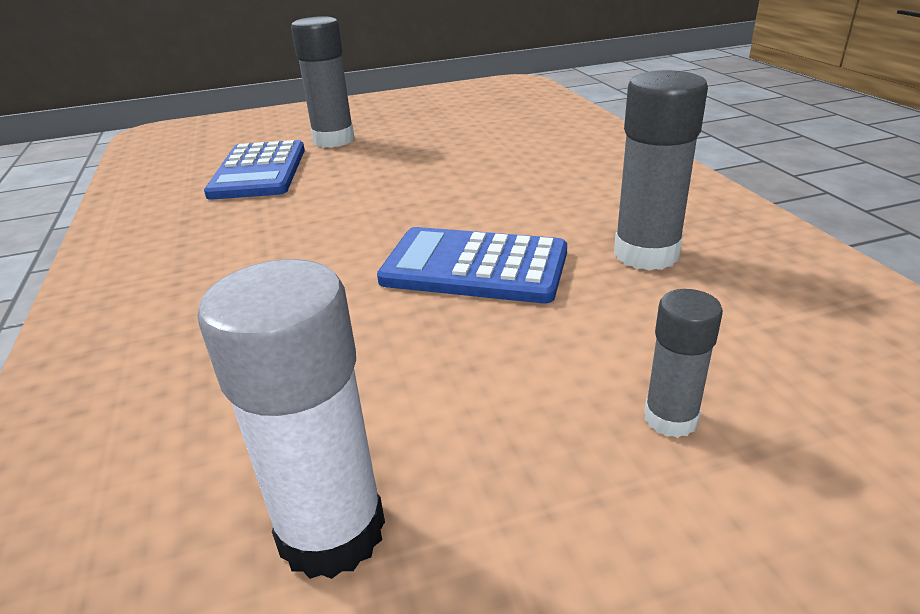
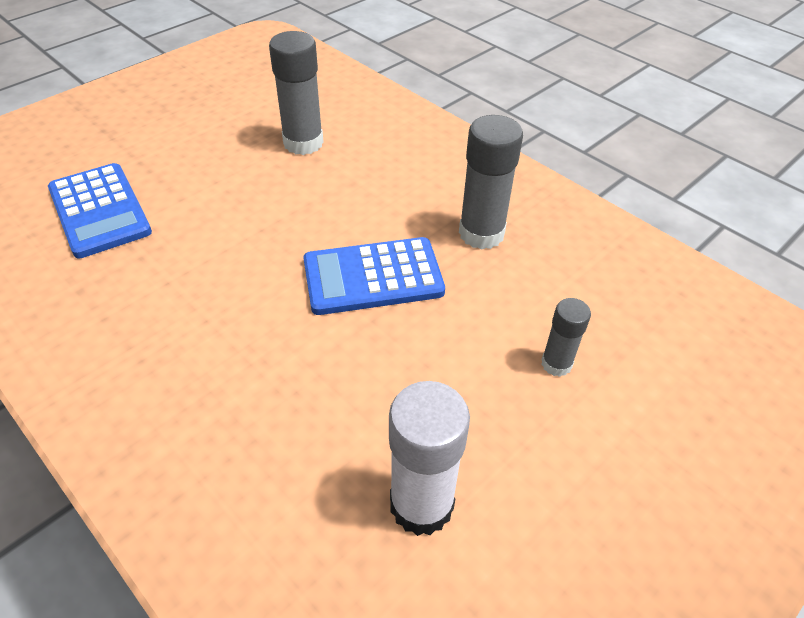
camera: 30 degrees left, 15 degrees up
grey glue stick [291,16,355,148] -> grey glue stick moved to [269,31,324,155]

